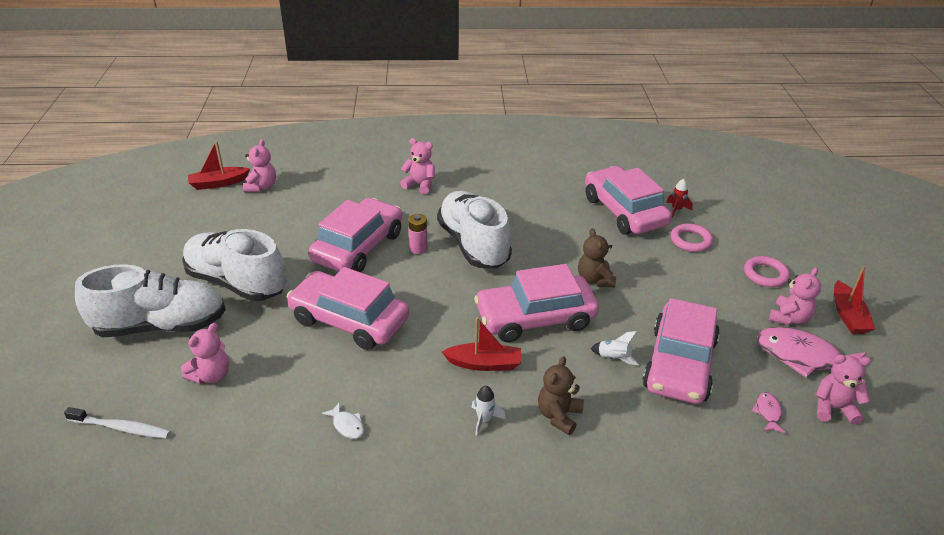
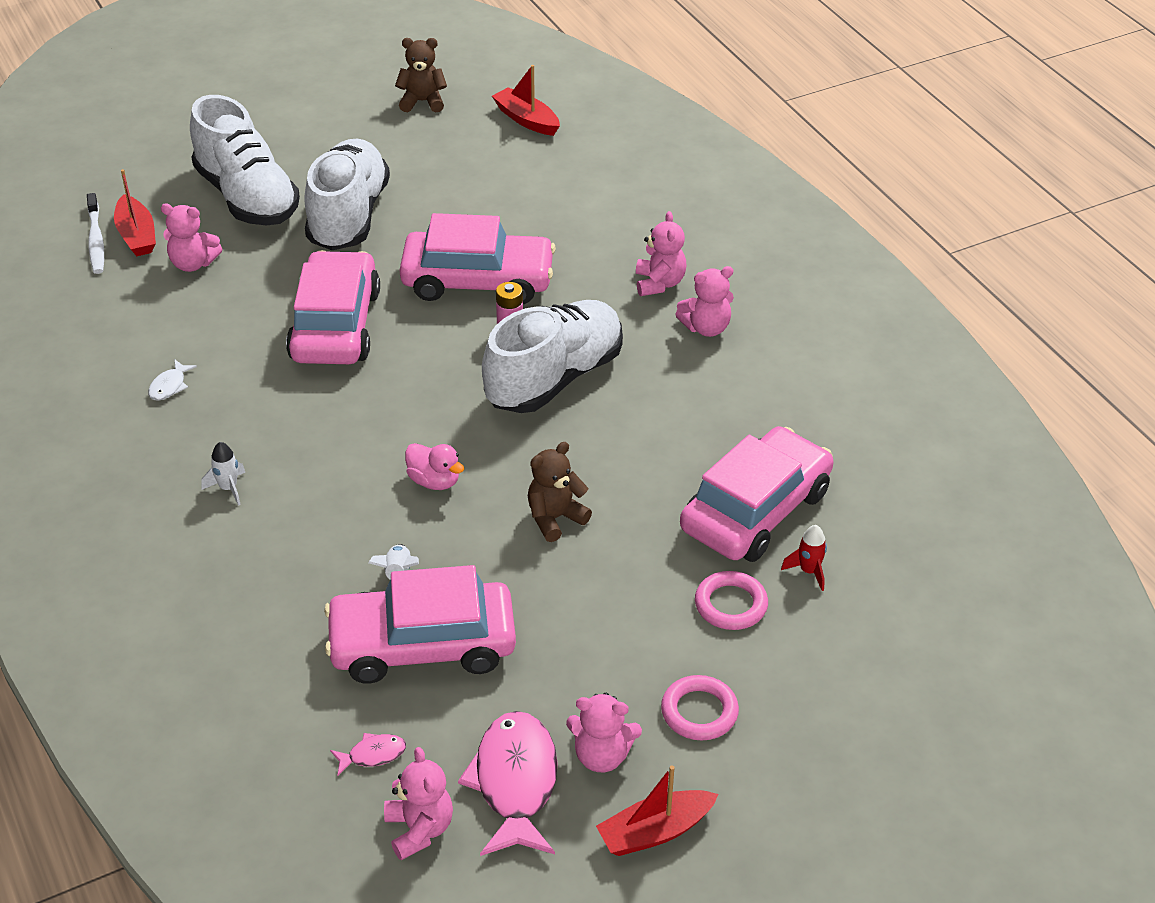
camera: 65 degrees right, 5 degrees up
pink teddy bear [243,139,276,193] -> pink teddy bear moved to [675,266,734,337]
red boat [442,317,521,371] -> red boat moved to [114,169,156,256]
pink car [474,264,599,342] -> pink duck [405,443,464,490]
brown teddy bear [538,356,584,435] -> brown teddy bear moved to [395,38,447,113]

